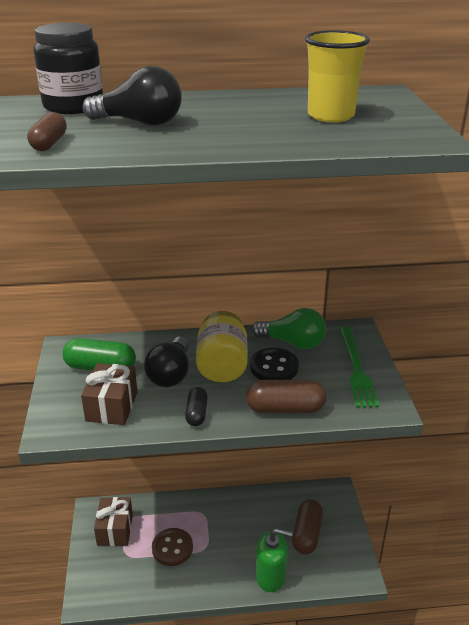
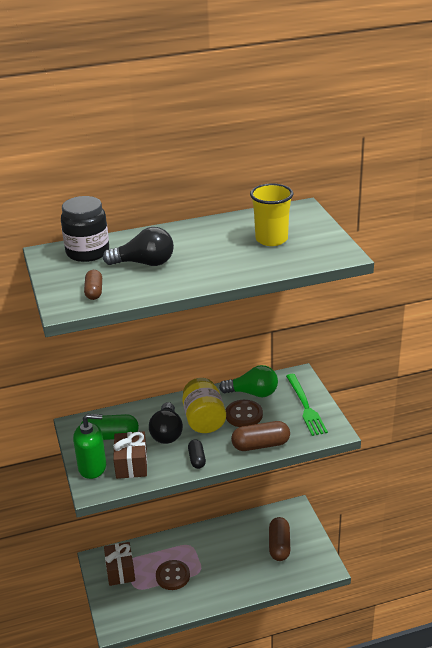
camera: 10 degrees left, 0 degrees up
black button [250,348,299,380] -> brown button [226,400,263,427]
green soap dispenser [256,528,292,592] -> green soap dispenser moved to [73,414,106,479]

